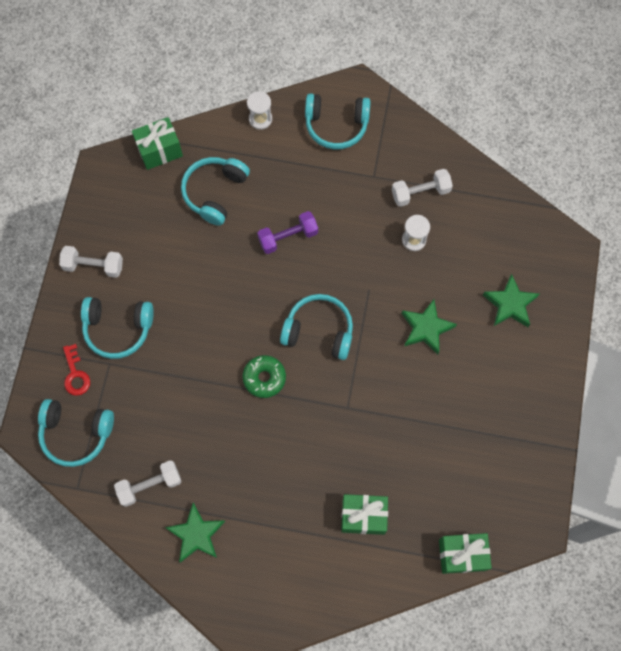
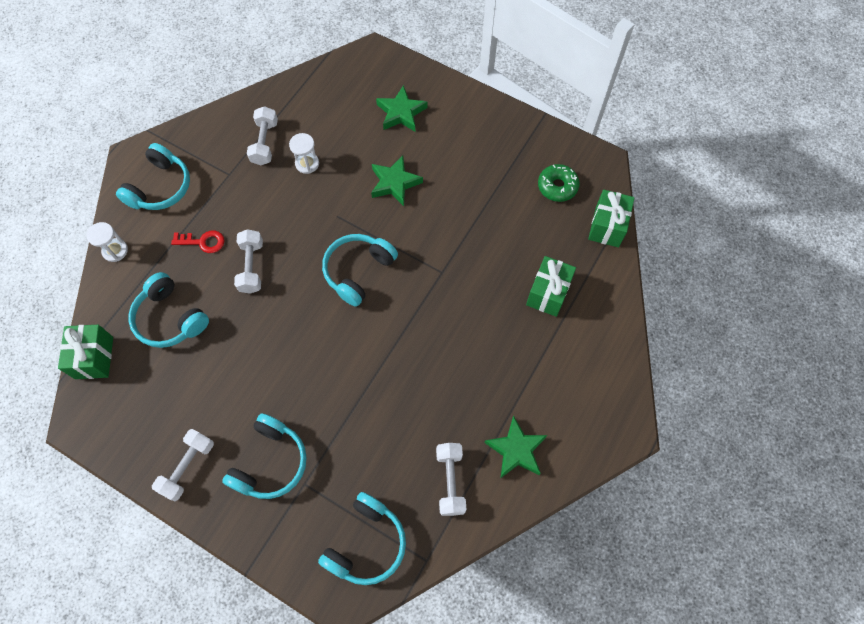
camera: 70 degrees left, 5 degrees down
red key [63,344,90,396] -> red key moved to [171,230,225,253]
green donut [242,355,286,398] -> green donut moved to [538,164,580,202]
purple dumbbell [257,211,318,254] -> white dumbbell [234,229,263,294]

